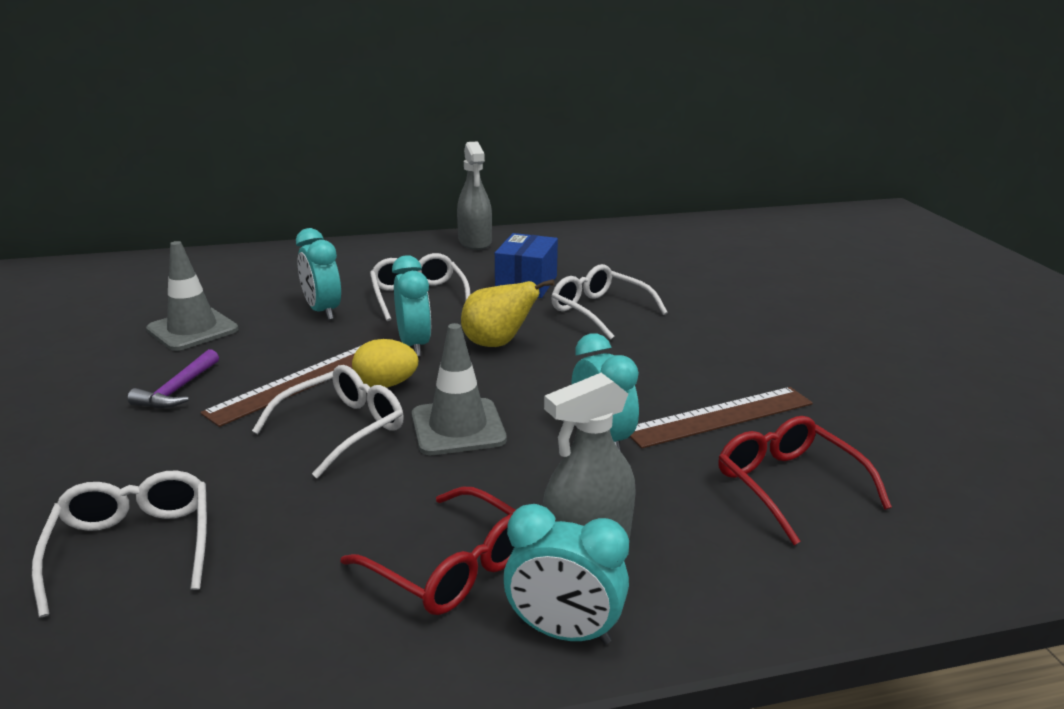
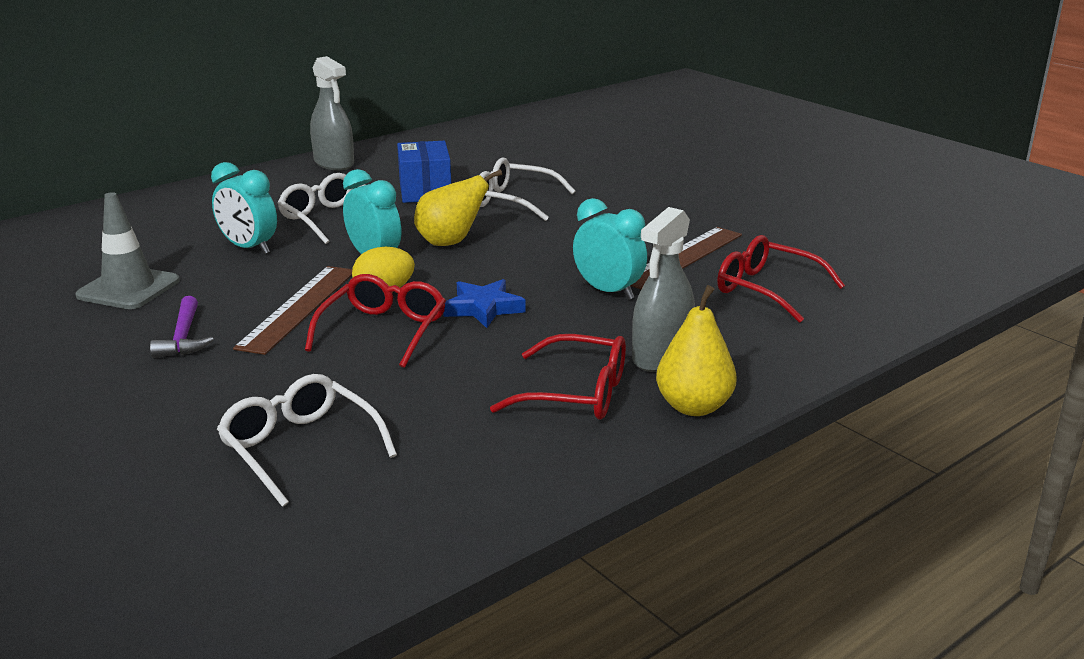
camera: 25 degrees left, 0 degrees up
white glasses [252,365,404,478] -> red glasses [305,274,446,368]
grey traffic cone [412,323,507,455] -> blue star [443,279,526,328]
turquoise clock [503,504,629,645] -> yellow pear [656,285,737,416]

